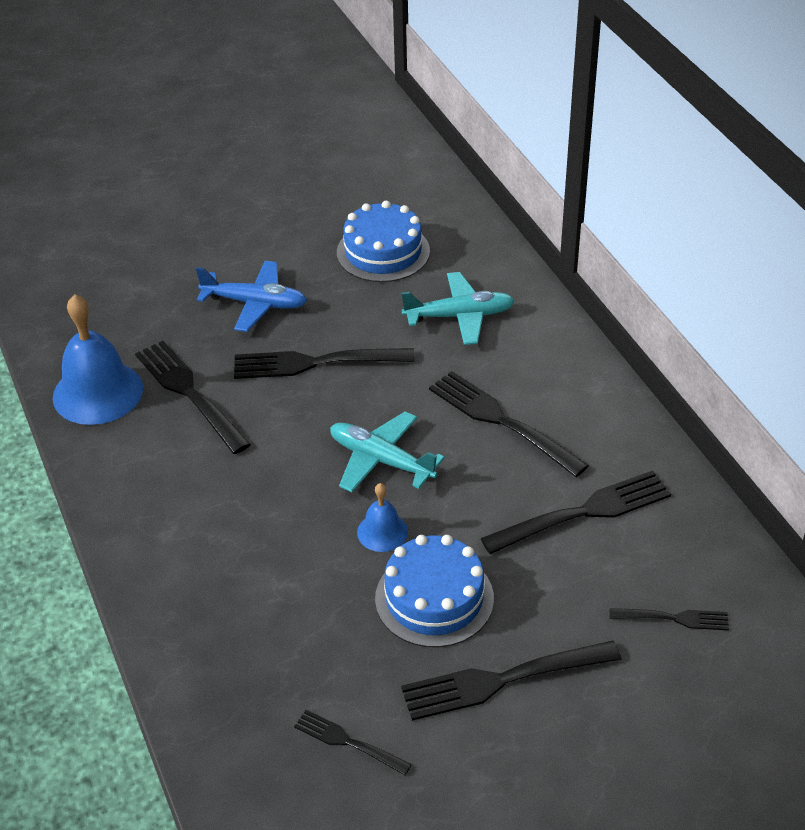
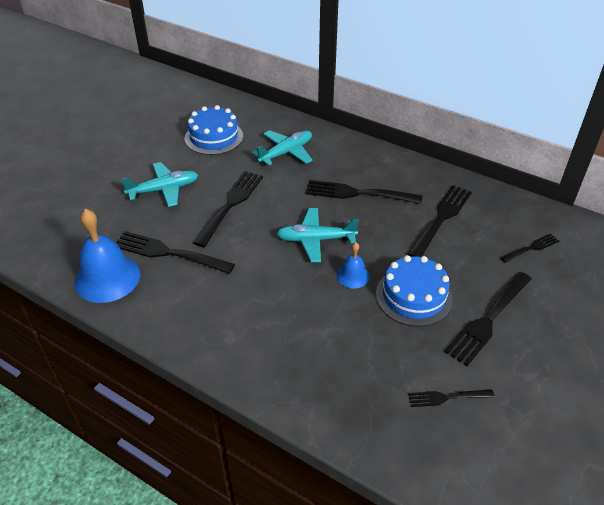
camera: 35 degrees left, 0 degrees up
blue plane [196,261,307,332] -> turquoise plane [121,162,198,207]
black fork [234,348,415,379] -> black fork turned 150 degrees clockwise [194,171,263,247]

